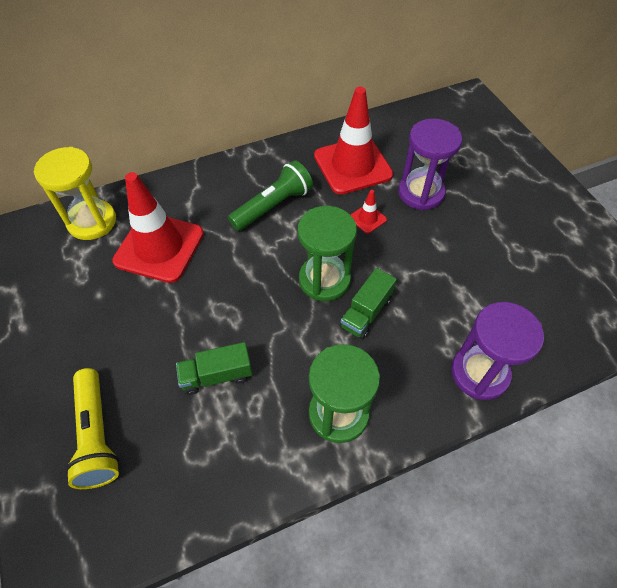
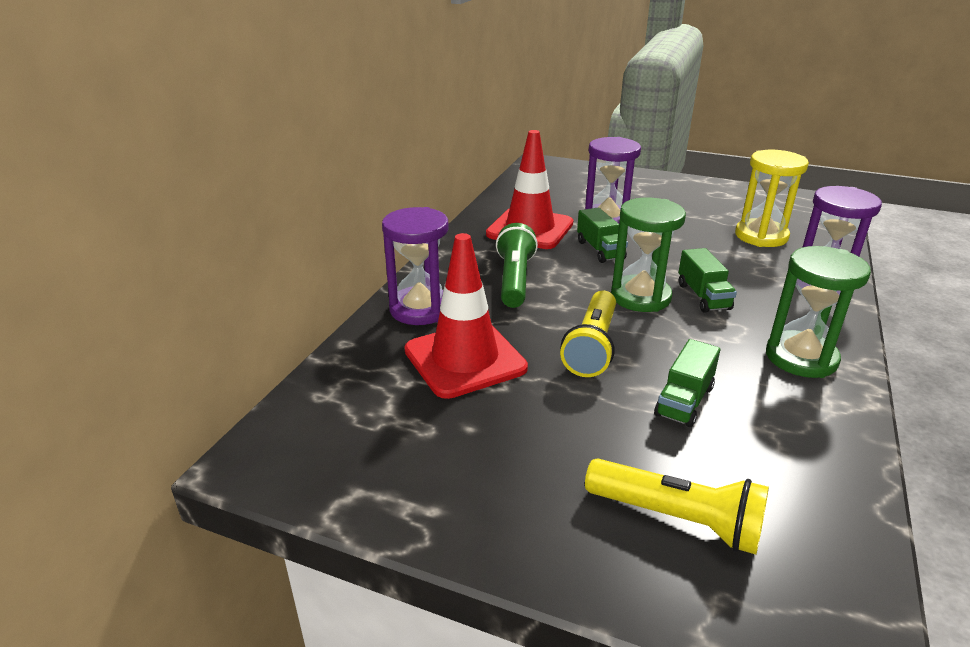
camera: 45 degrees left, 25 degrees down
yellow hourglass [34,147,116,240] -> yellow hourglass moved to [735,150,809,247]
red traffic cone [351,190,387,234] -> green truck [577,208,628,263]
none -> purple hourglass [382,207,449,325]
none -> yellow flashlight [560,291,616,377]

